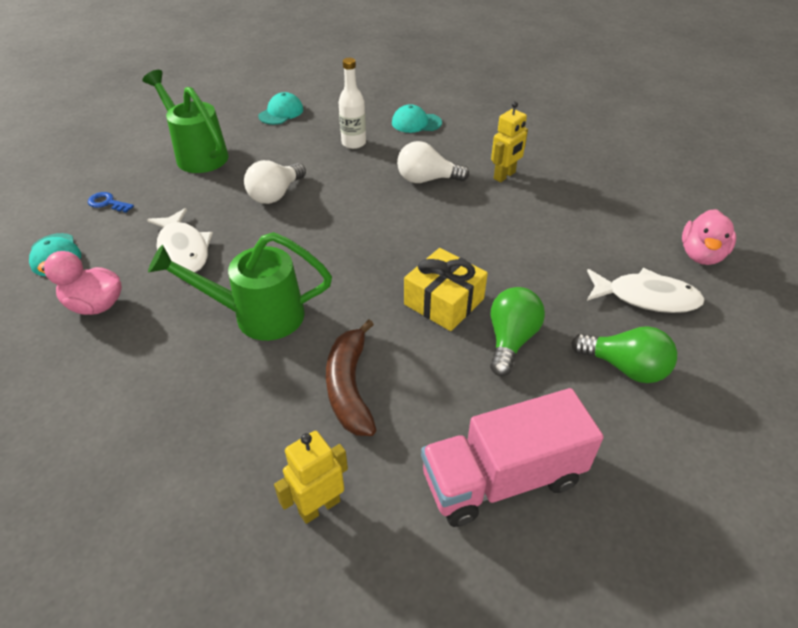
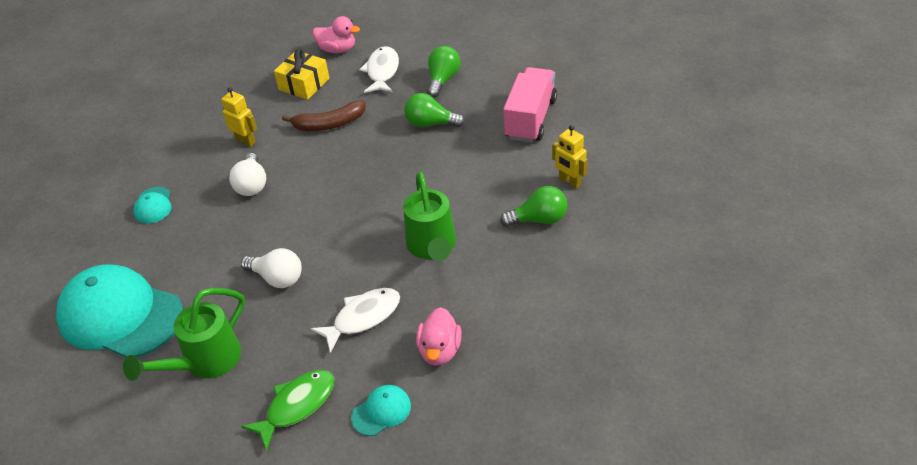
camera: 95 degrees left, 0 degrees up
blue key [88,192,134,213] -> green fish [241,370,334,451]
turquoise cap [258,92,303,125] -> turquoise cap [56,264,183,357], size x2.34
brown banana [326,319,376,436] -> brown banana moved to [282,101,366,131]
white bottle [339,58,366,149] -> none
yellow gift [404,248,488,331] -> yellow gift moved to [274,49,330,100]
pink truck [421,388,604,527] -> pink truck turned 135 degrees counterclockwise [503,67,557,143]
none -> green light bulb [500,186,567,227]

